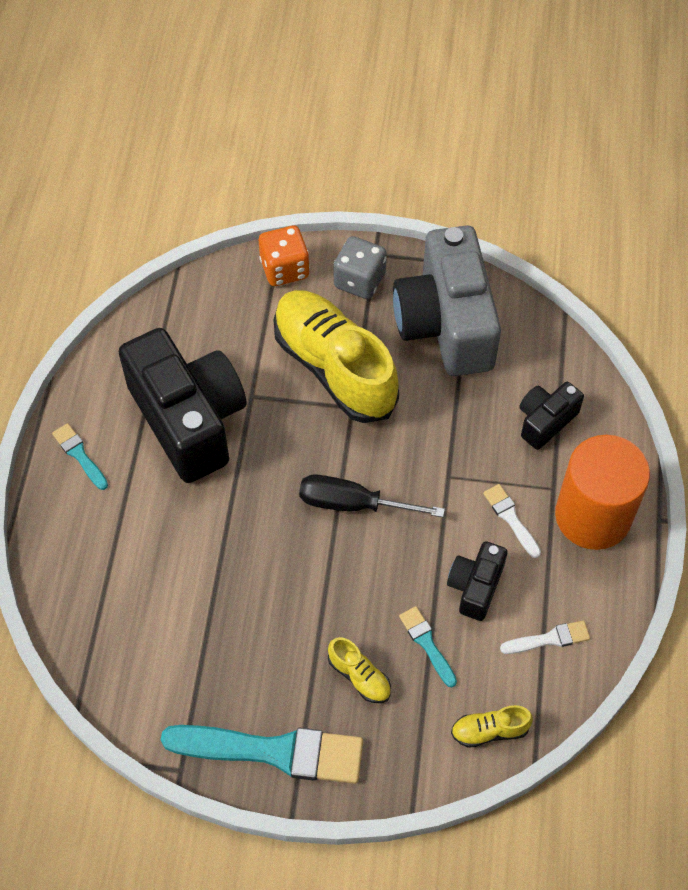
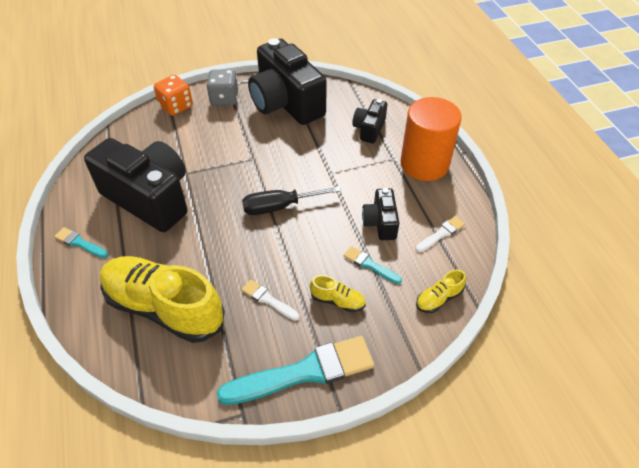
camera: 25 degrees left, 10 degrees down
yellow shoe [273,290,399,423] -> yellow shoe moved to [100,256,225,343]
grey camera [393,225,501,376] -> black camera [248,38,327,125]
white brush [483,484,541,558] -> white brush moved to [241,280,299,321]

